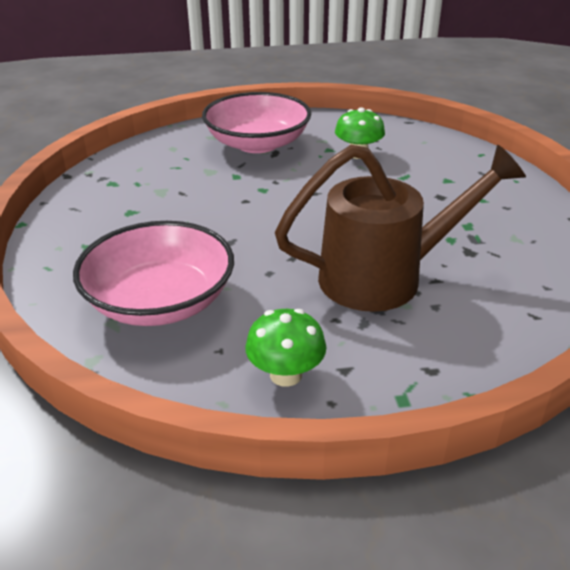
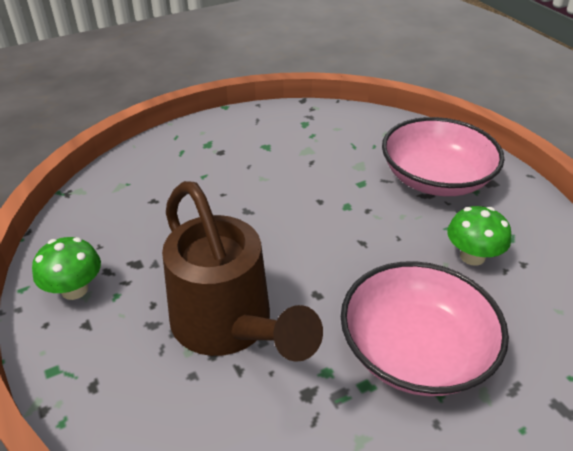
camera: 70 degrees right, 5 degrees up
pink bowl [73,221,234,326] -> pink bowl moved to [341,261,509,396]

